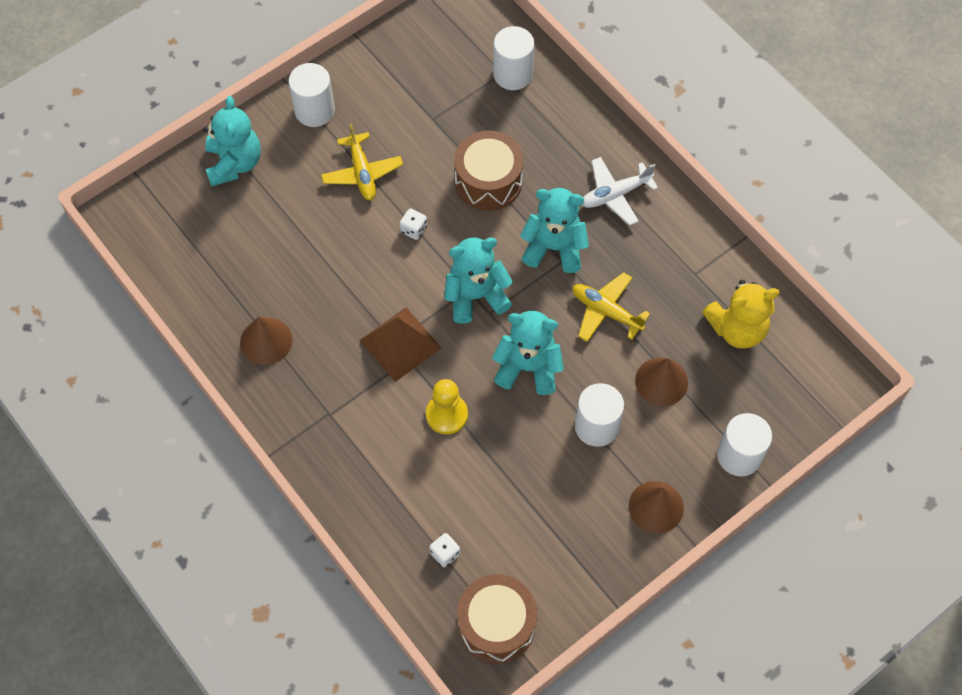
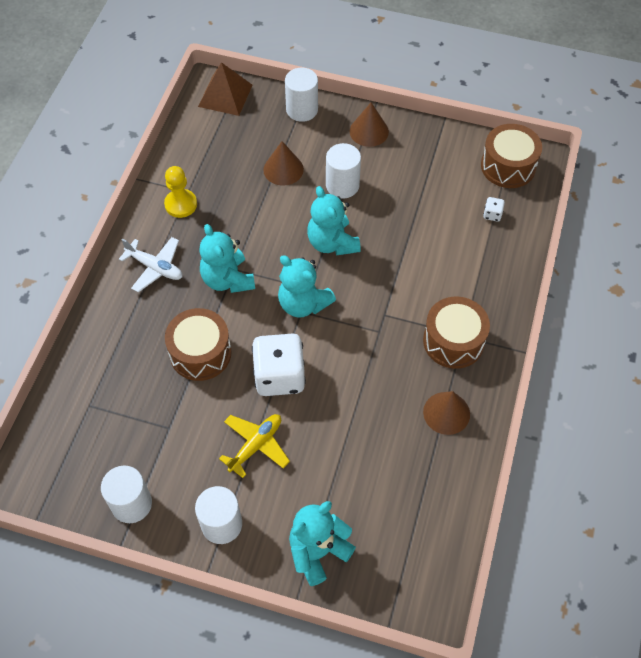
camera: 125 degrees left, 5 degrees down
brown pyramid [360,307,442,382] -> brown pyramid moved to [198,62,252,116]
white dice [400,208,427,240] -> white dice [252,333,306,396], size x2.46
yellow pawn [426,379,468,434] -> yellow pawn moved to [164,166,197,218]
white cylinder [493,26,534,90] -> white cylinder moved to [101,466,152,523]
yellow plane [572,272,650,342] -> none
yellow teddy bear [702,280,780,349] -> none
none -> brown drum [423,297,490,369]

